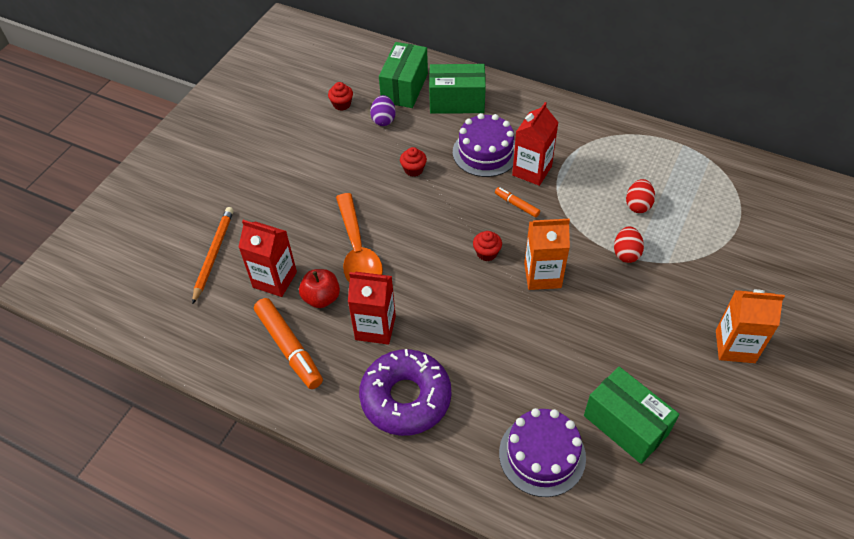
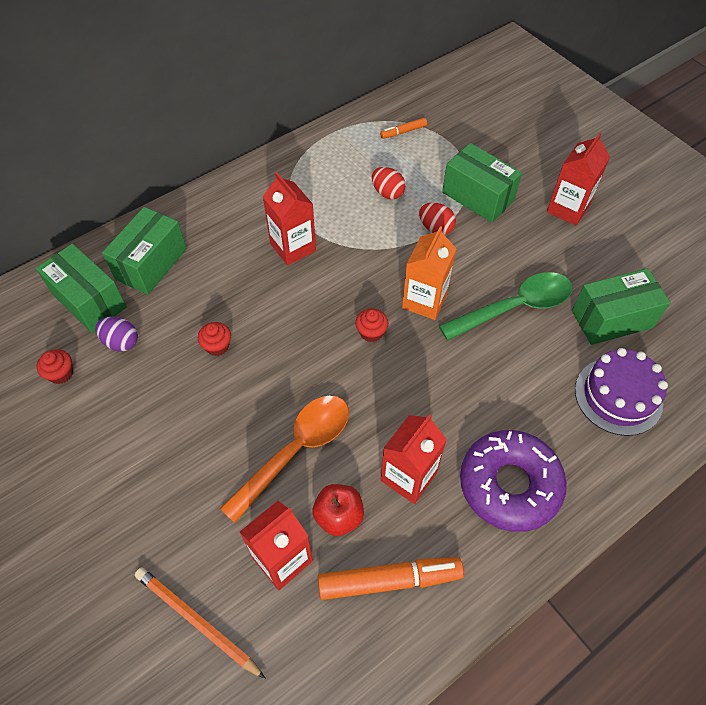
camera: 65 degrees left, 5 degrees up
orange spoon [336,193,383,283] -> orange spoon turned 60 degrees counterclockwise [220,395,349,523]
purple cake [453,113,515,177] -> none
orange marker [495,187,540,218] -> orange marker moved to [380,118,427,139]
orange carton [716,289,785,363] -> red carton [547,133,610,225]
none -> green spoon [439,272,572,340]
none -> green box [442,143,522,223]

